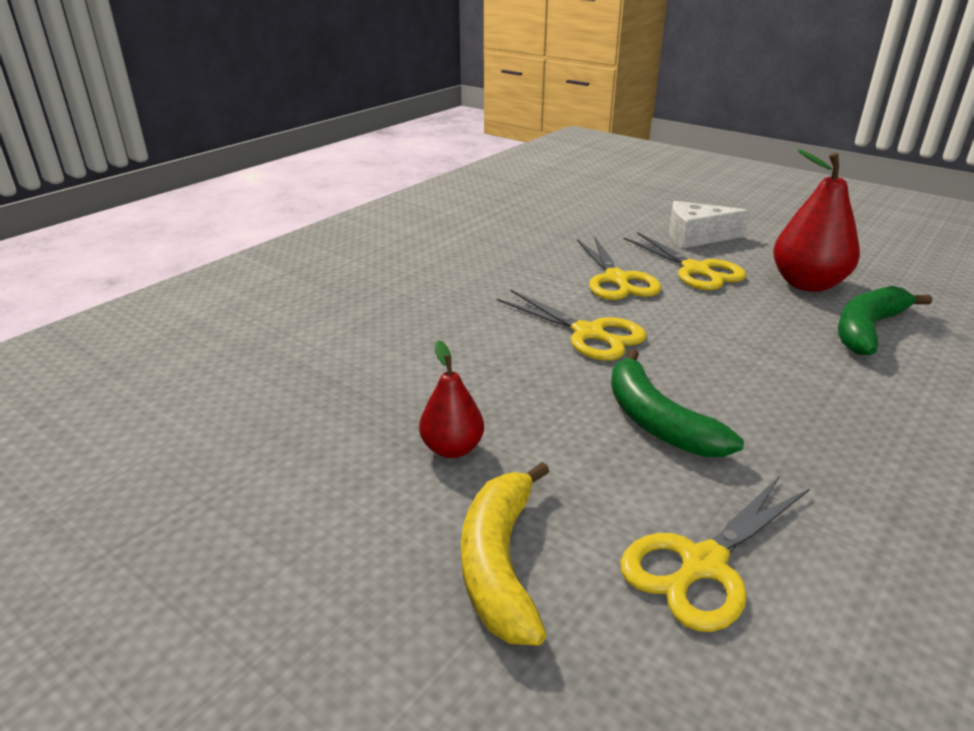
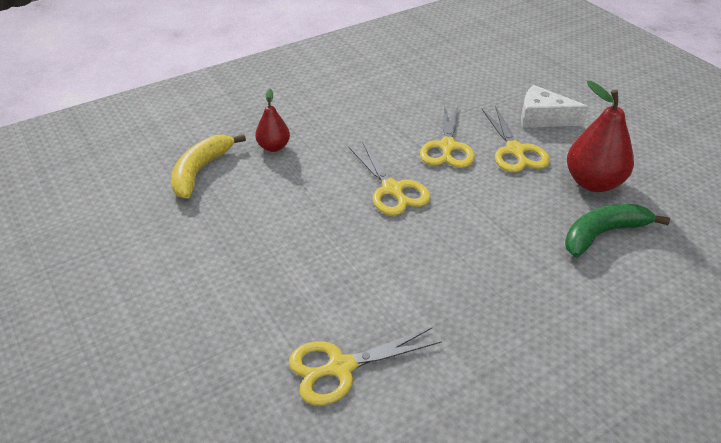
camera: 20 degrees right, 10 degrees up
red pear [419,340,484,458] -> red pear moved to [255,88,290,152]
yellow banana [461,462,550,646] -> yellow banana moved to [171,134,246,199]
green banana [611,349,744,457] -> none

